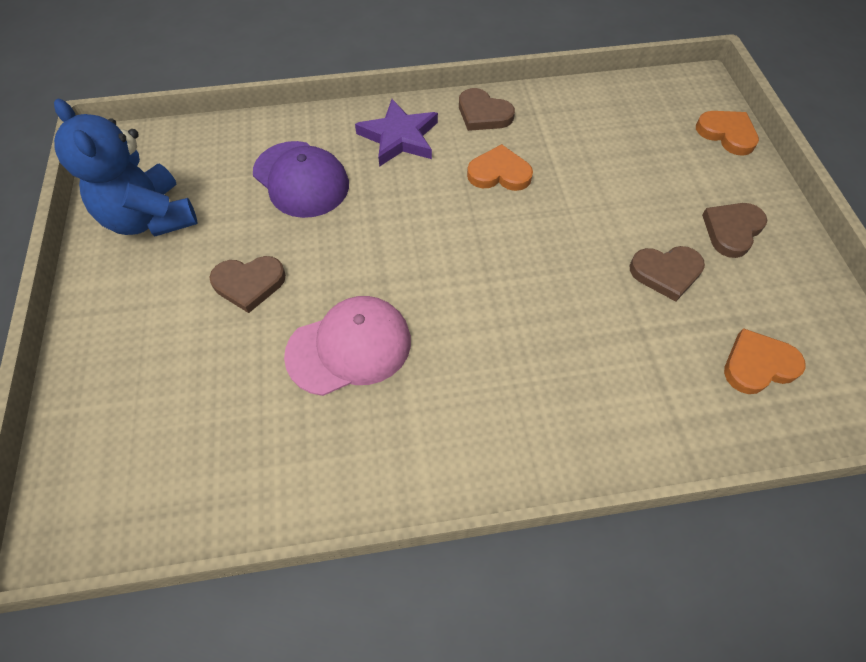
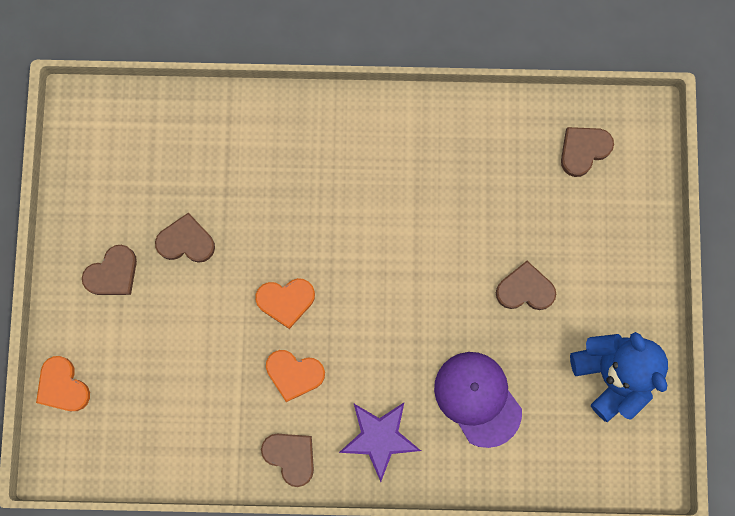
camera: 170 degrees left, 20 degrees up
pink cap [284,296,411,396] -> none
orange heart [724,328,806,394] -> orange heart moved to [255,278,315,329]
none -> brown heart [561,127,614,177]

